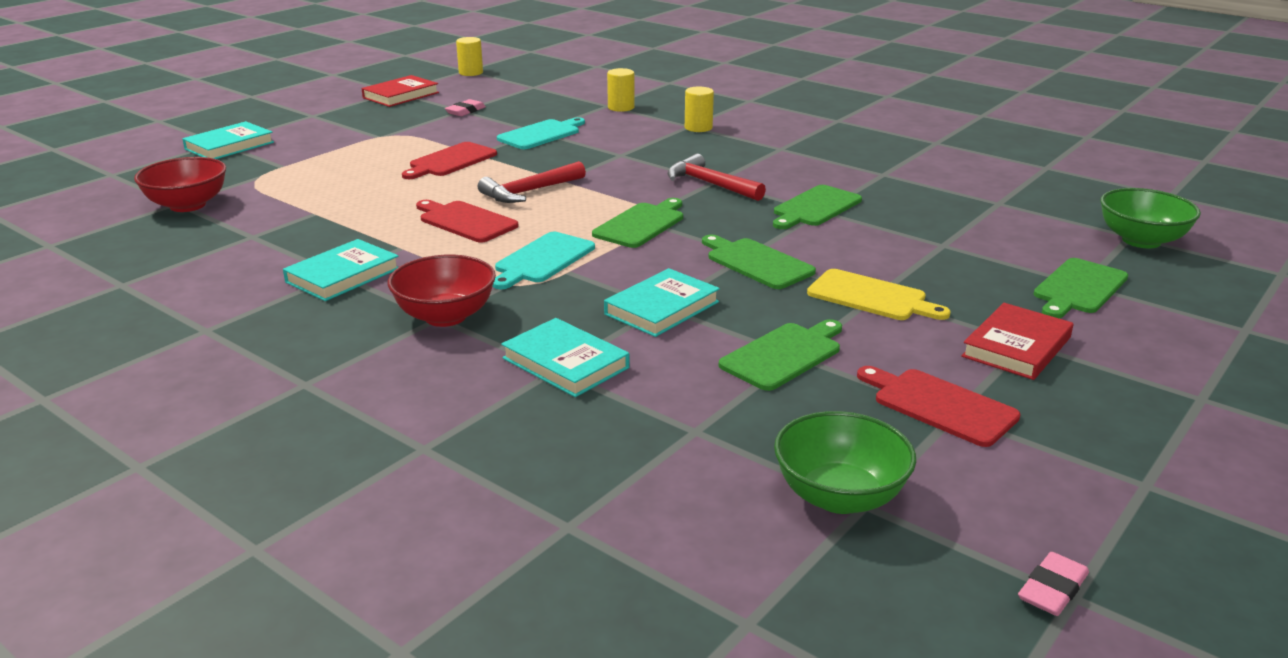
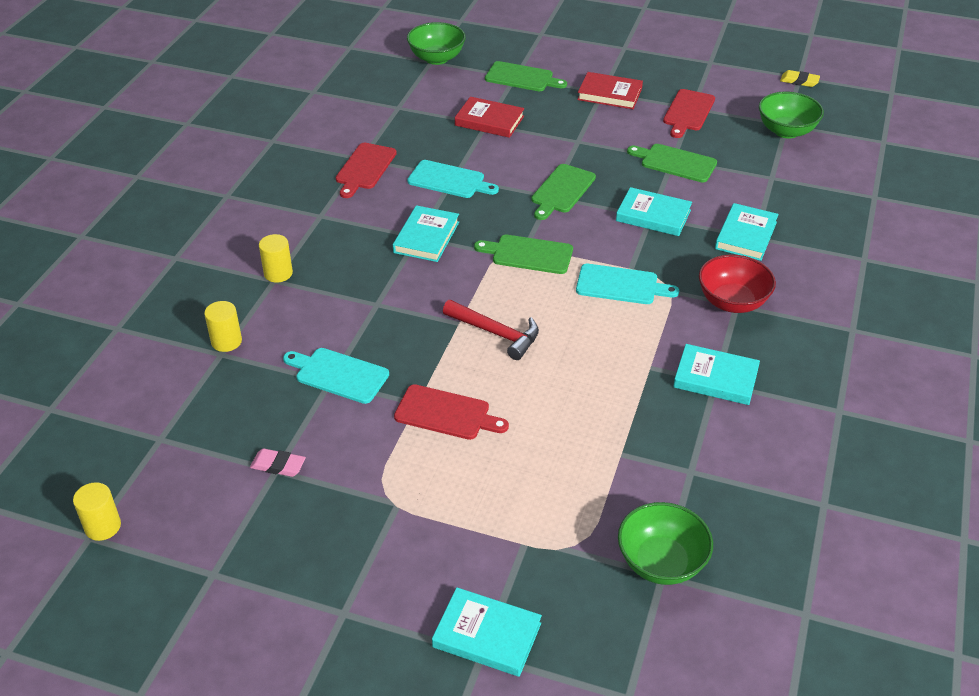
camera: 110 degrees left, 15 degrees up
red bowl [134,157,226,212] -> green bowl [618,502,713,585]
red book [361,75,439,107] -> red book moved to [455,97,524,138]
red cutting board [416,200,518,243] -> red cutting board moved to [335,143,397,198]
red hammer [667,154,766,201] -> turquoise book [393,205,459,262]
green cutting board [773,185,862,229] -> turquoise cutting board [407,160,499,198]
yellow cutting board [807,269,951,320] -> none
pink eraser [1018,552,1089,616] -> yellow eraser [780,70,820,87]

